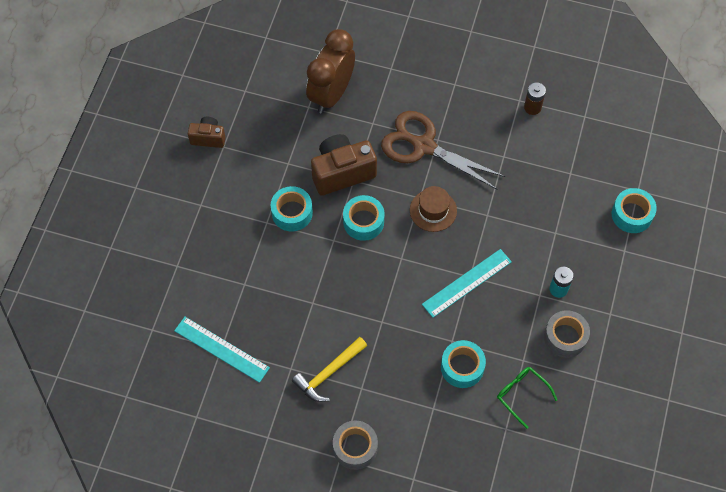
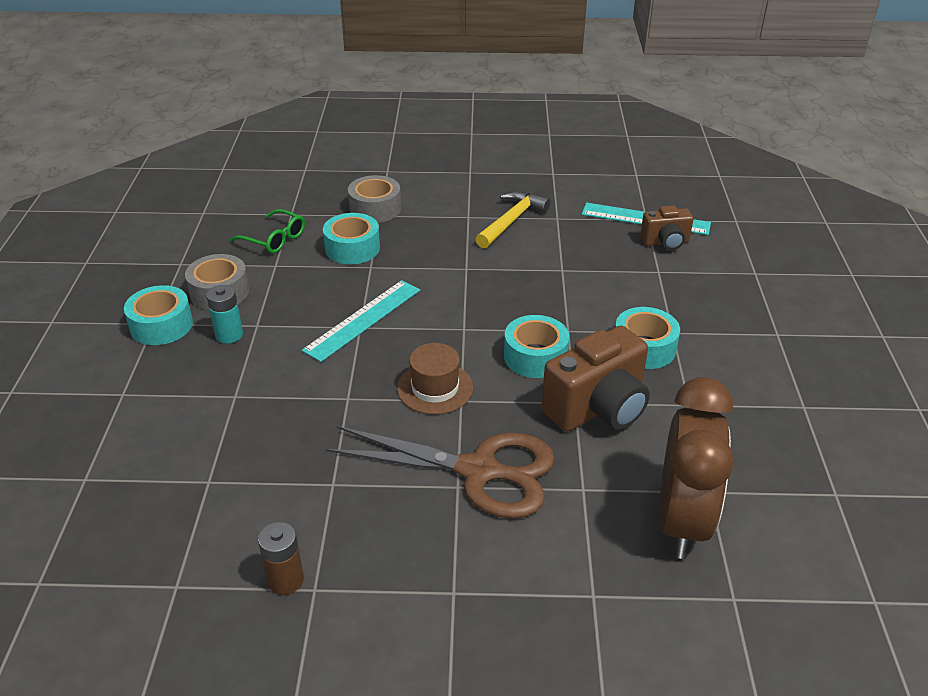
camera: 165 degrees right, 25 degrees down
brown camera [188,117,226,148] -> brown camera moved to [640,205,694,250]
grey tape [333,420,378,470] -> grey tape moved to [348,175,401,223]
turquoise tape [612,188,657,233] -> turquoise tape moved to [124,285,193,345]

